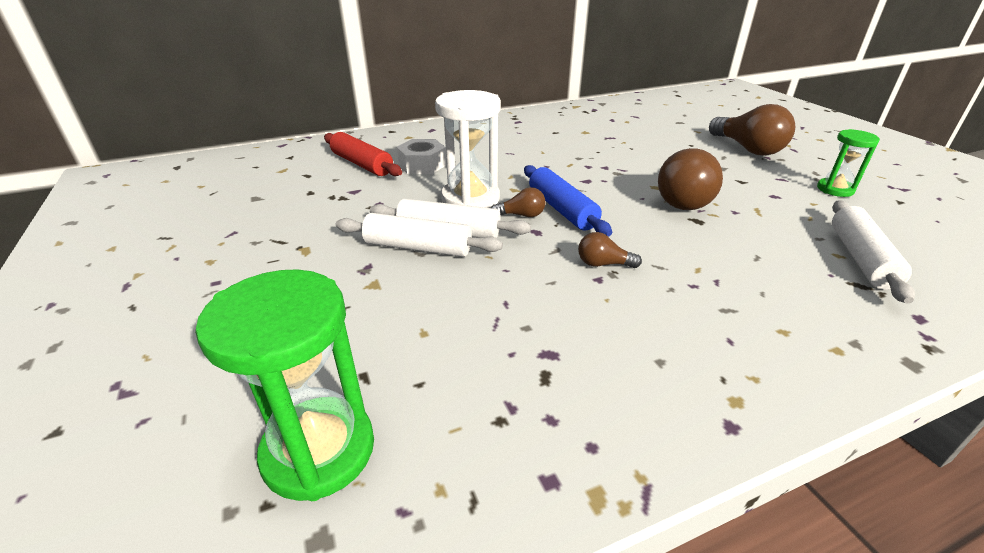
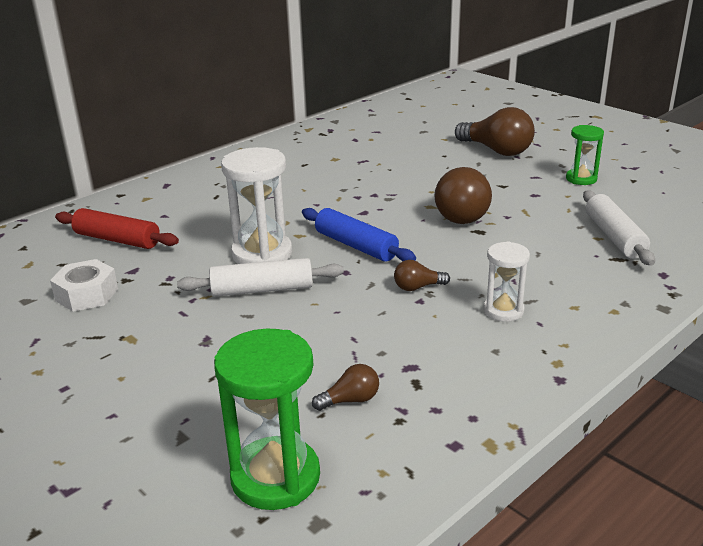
camera: 20 degrees left, 5 degrees down
white rolling pin [336,213,503,257] -> none
white nut [396,139,447,174] -> white nut moved to [50,259,118,312]
brown light bulb [491,187,546,217] -> brown light bulb moved to [312,364,379,411]
none -> white hourglass [484,241,530,322]

